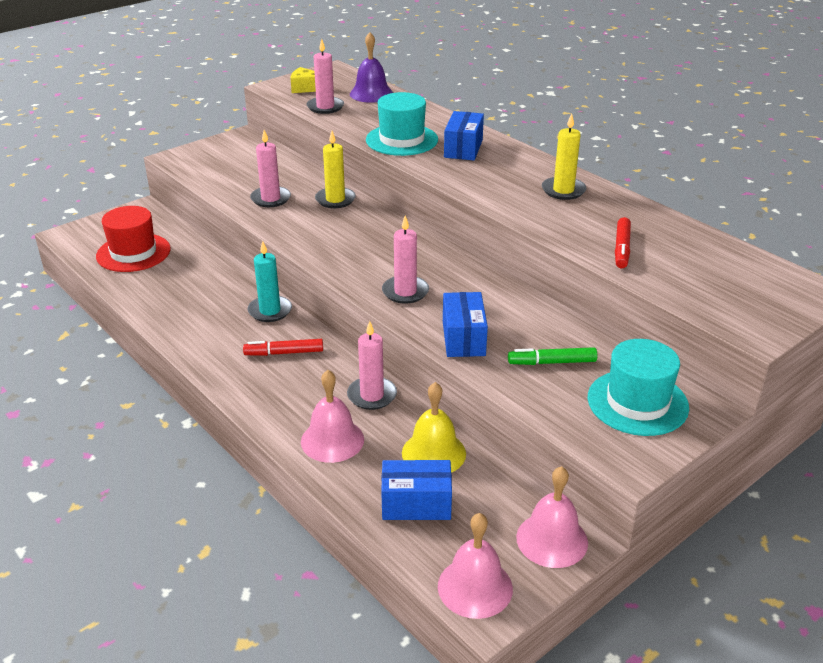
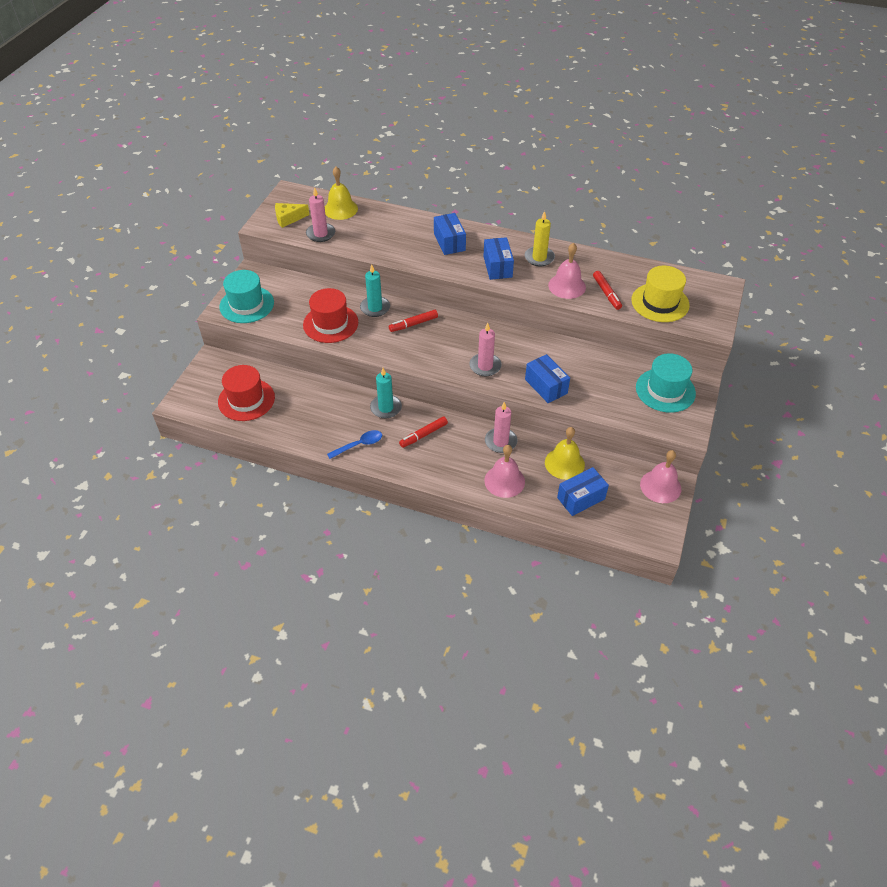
camera: 30 degrees left, 15 degrees up
pink candle [250,130,291,207] -> red hat [303,288,358,343]
yellow candle [315,131,356,208] -> turquoise candle [360,264,390,317]
purple bell [350,32,393,103] -> yellow bell [325,167,358,220]
turquoise hat [366,92,438,156] -> turquoise hat moved to [219,270,274,323]
pink bell [438,513,513,619] -> pink bell moved to [548,243,586,299]
green marker [508,347,597,365] -> none
none -> blue spoon [327,430,382,459]
none -> red marker [389,310,438,332]
none -> blue box [483,237,514,280]
none -> yellow hat [631,266,690,322]

